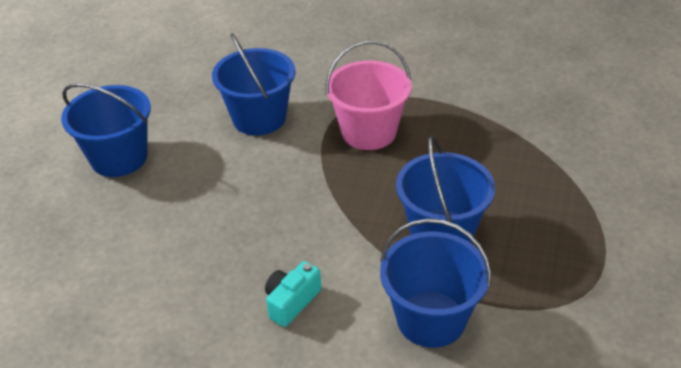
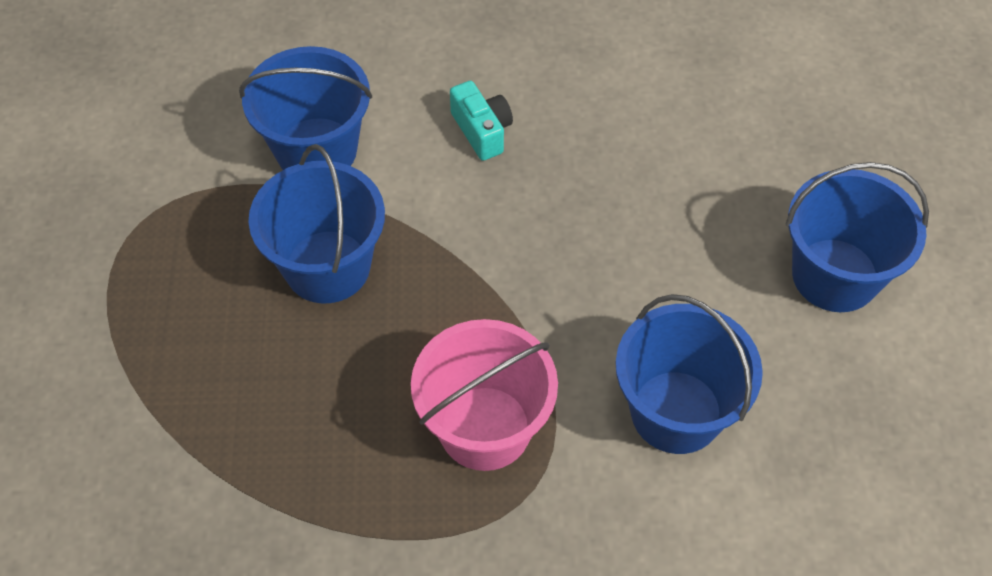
camera: 160 degrees right, 15 degrees up
turquoise camera [265,261,321,327] -> turquoise camera turned 45 degrees counterclockwise [450,81,513,161]

